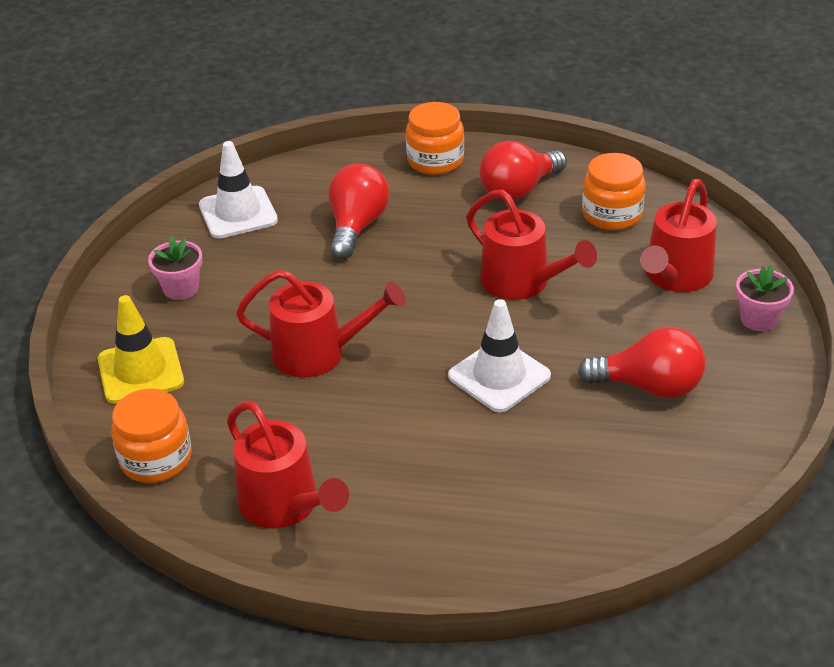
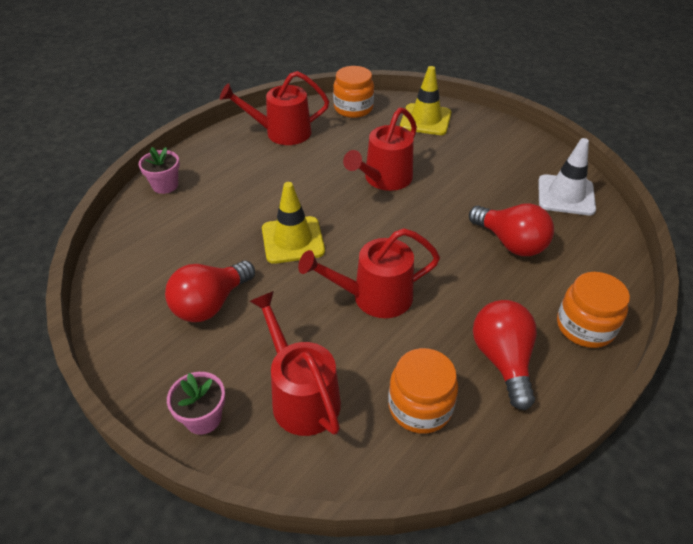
camera: 120 degrees right, 5 degrees up
pink flower pot [148,236,203,300] -> pink flower pot moved to [139,147,180,194]
white traffic cone [448,299,551,412] -> yellow traffic cone [262,182,325,264]

